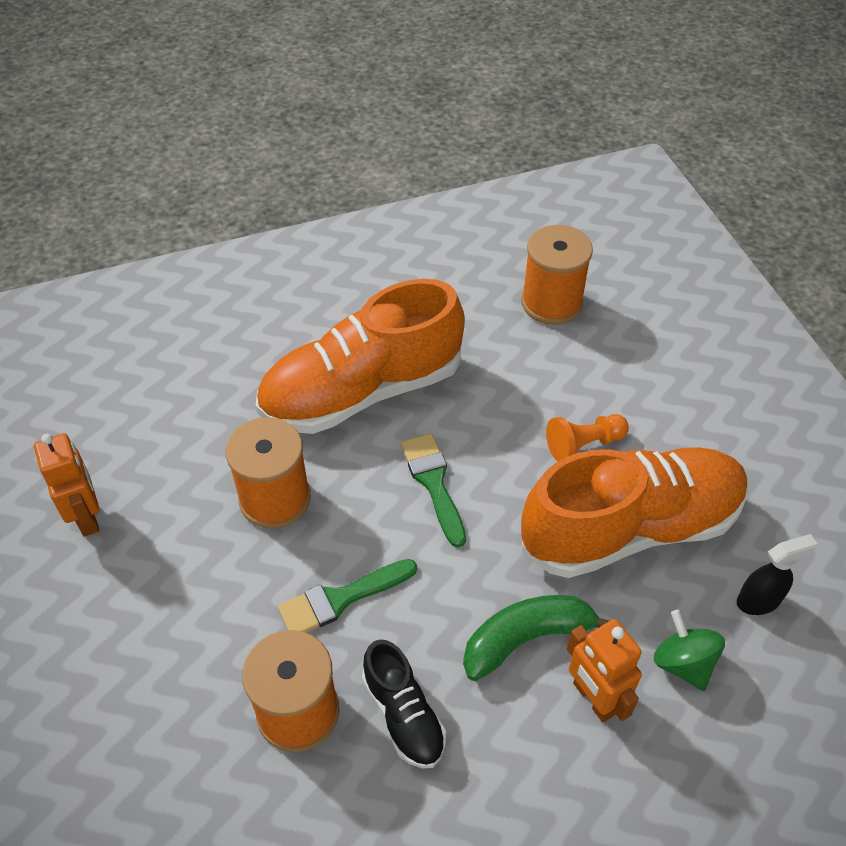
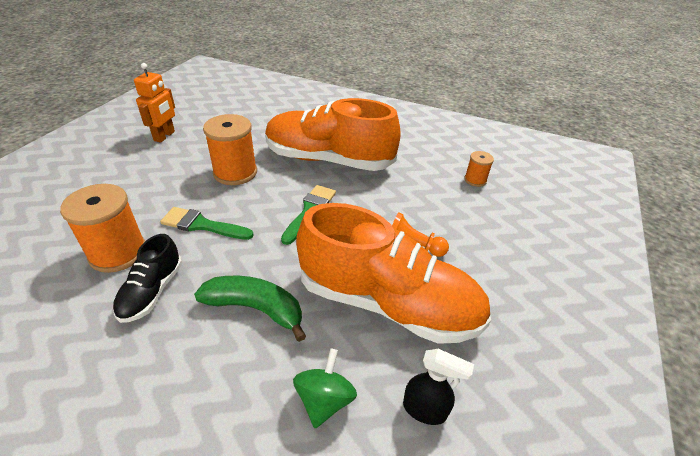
camera: 40 degrees right, 10 degrees down
orange spool [521,225,593,325] -> orange spool [464,151,494,187], size x0.52
orange robot [567,619,642,722] -> none

